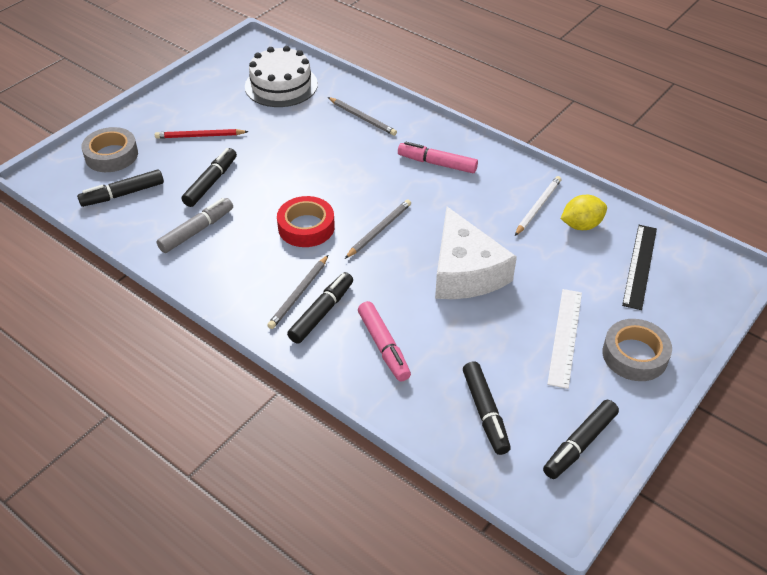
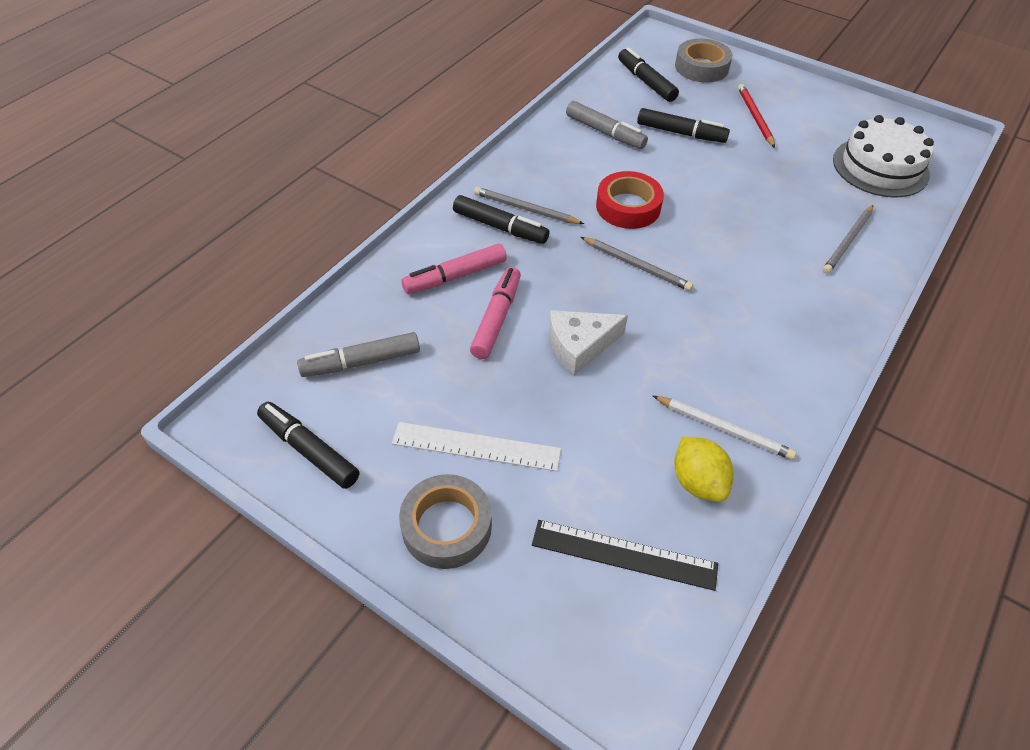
camera: 85 degrees right, 5 degrees up
pink marker [398,142,478,173] -> pink marker moved to [470,267,521,359]
white cheese [435,207,517,299] -> white cheese [549,310,628,375], size x0.62
black marker [463,361,511,455] -> grey marker [297,332,420,377]

